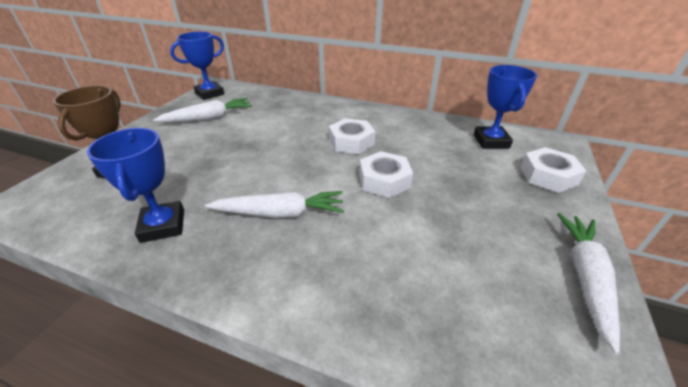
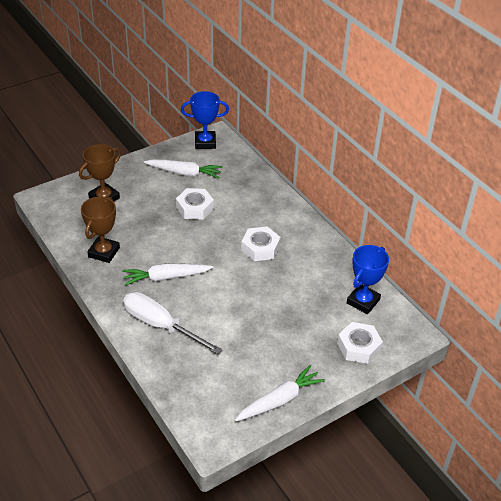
camera: 35 degrees right, 5 degrees up
blue trophy [87,128,184,243] -> brown trophy [81,197,120,263]
white carrot [205,191,344,218] -> white carrot turned 135 degrees clockwise [122,263,213,286]
white nut [359,151,413,198] -> white nut moved to [176,188,214,220]
none -> white screwdriver [123,292,222,354]

